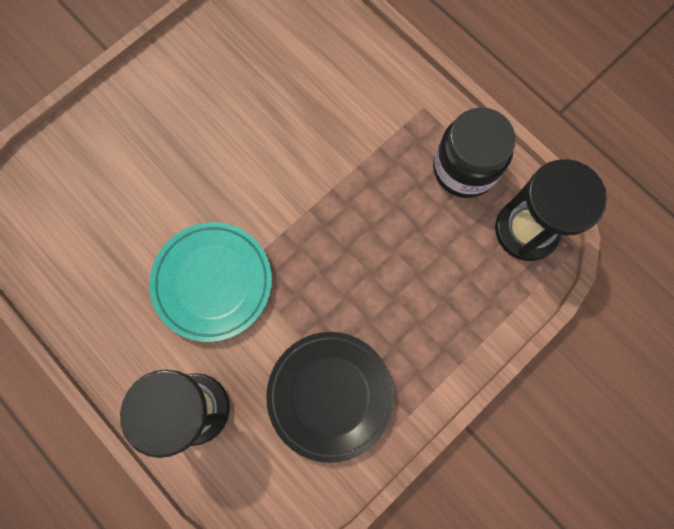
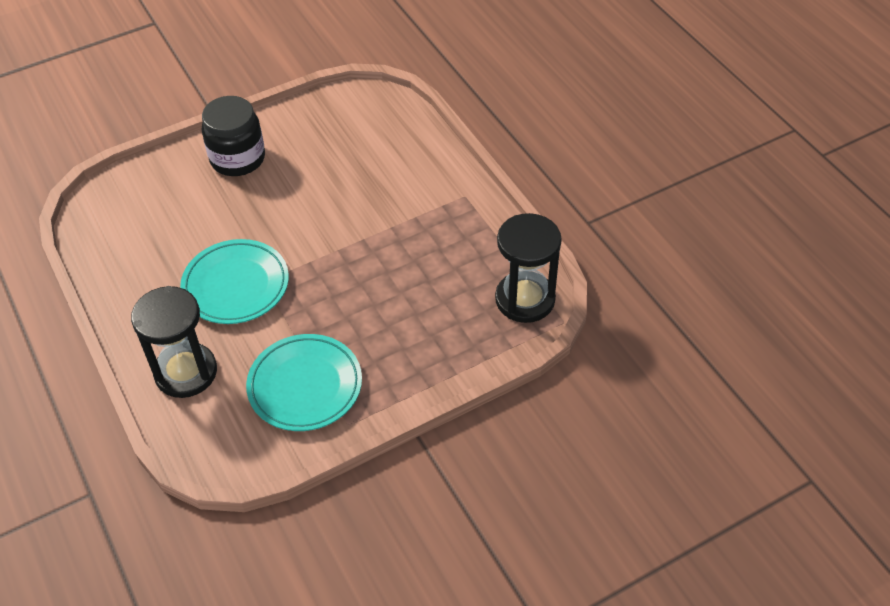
camera: 15 degrees right, 25 degrees down
black plate [266,332,394,463] -> turquoise plate [246,334,362,431]
black jar [433,107,516,198] -> black jar moved to [202,96,265,176]

